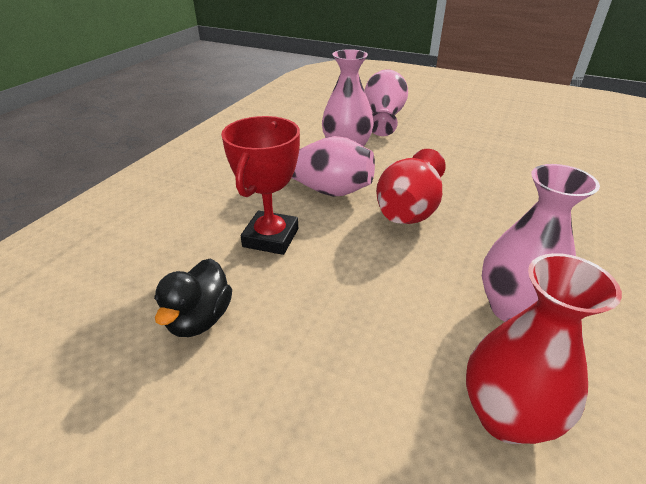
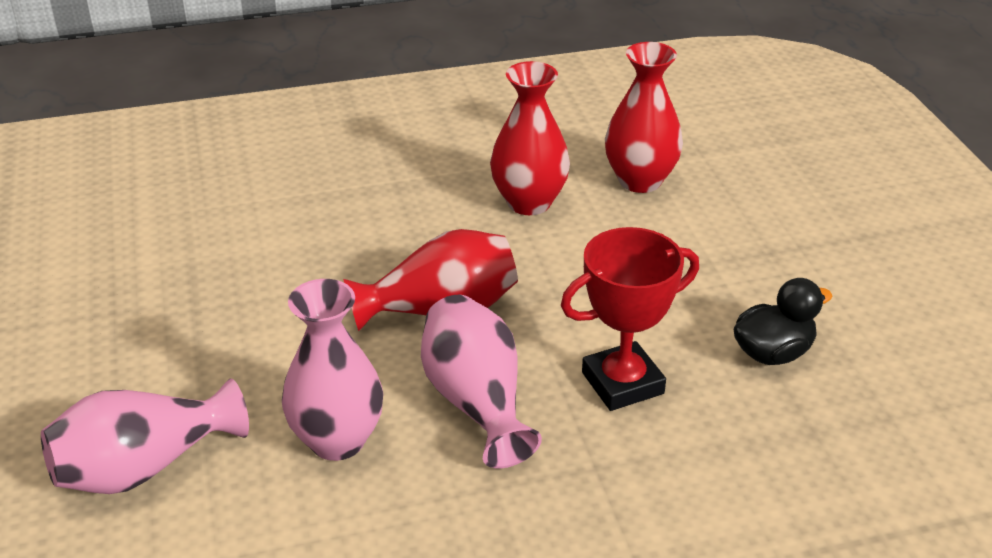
camera: 130 degrees left, 0 degrees up
pink vase [482,164,600,322] -> red vase [490,61,570,215]

